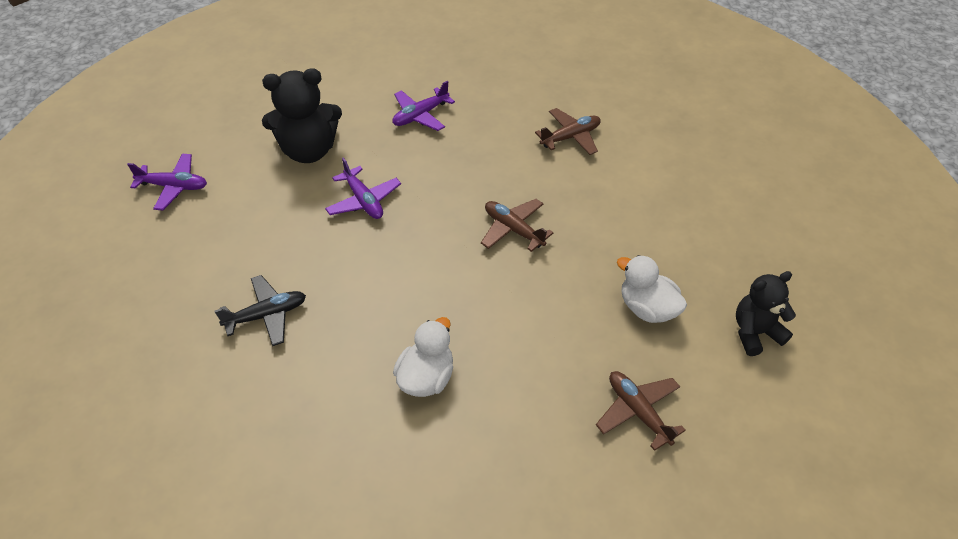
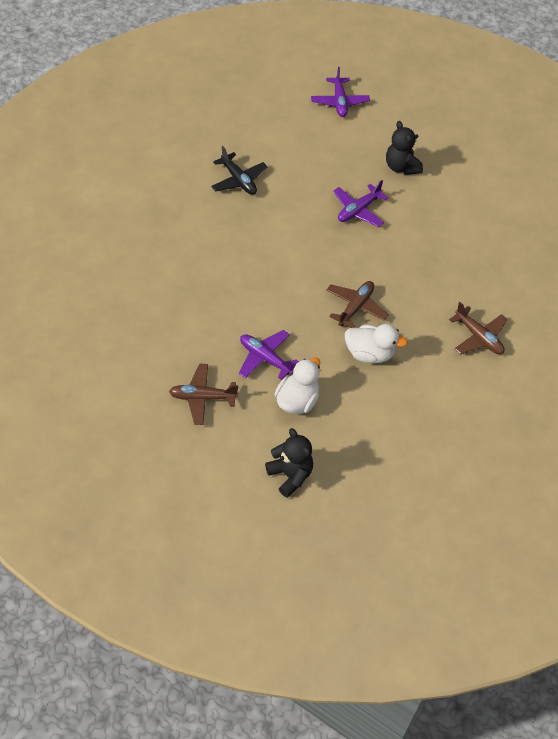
camera: 75 degrees right, 5 degrees up
black teddy bear [262,68,342,163] -> black teddy bear [386,121,423,175], size x0.65
purple plane [392,81,455,131] -> purple plane moved to [239,330,299,380]
white duck [393,317,453,397] -> white duck moved to [345,324,408,363]
brown plane [596,371,686,451] -> brown plane turned 135 degrees counterclockwise [169,364,239,425]

